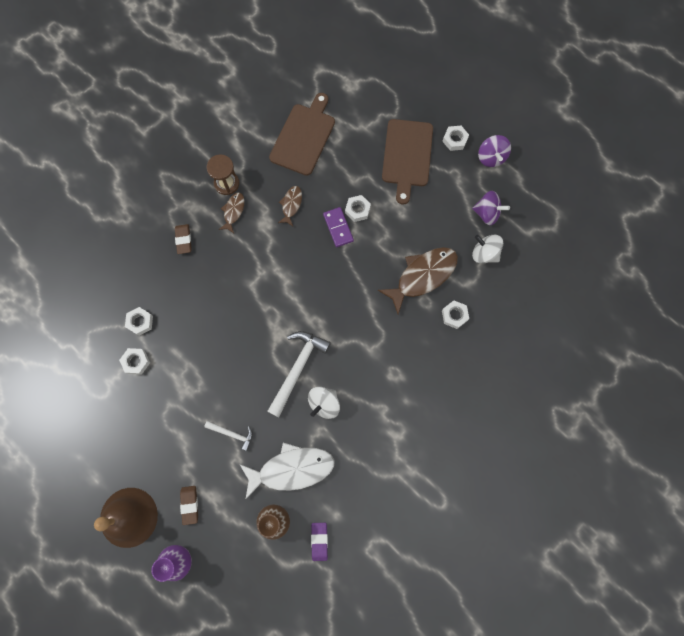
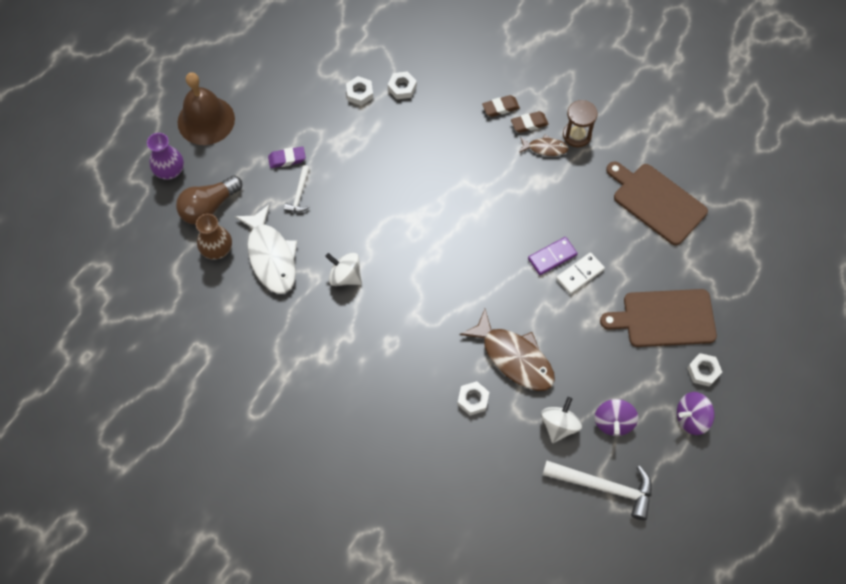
camera: 80 degrees right, 10 degrees down
brown eraser [180,486,198,525] -> brown eraser moved to [511,111,549,133]
white hammer [267,331,331,417] -> white hammer moved to [543,460,652,520]
brown cutting board [269,93,335,176] -> brown cutting board turned 150 degrees counterclockwise [606,161,708,245]
brown fish [278,186,302,226] -> none
purple eraser [311,523,328,561] -> purple eraser moved to [268,146,306,168]
white nut [345,195,371,222] -> white domino [556,252,605,294]
none -> brown light bulb [176,175,242,225]

